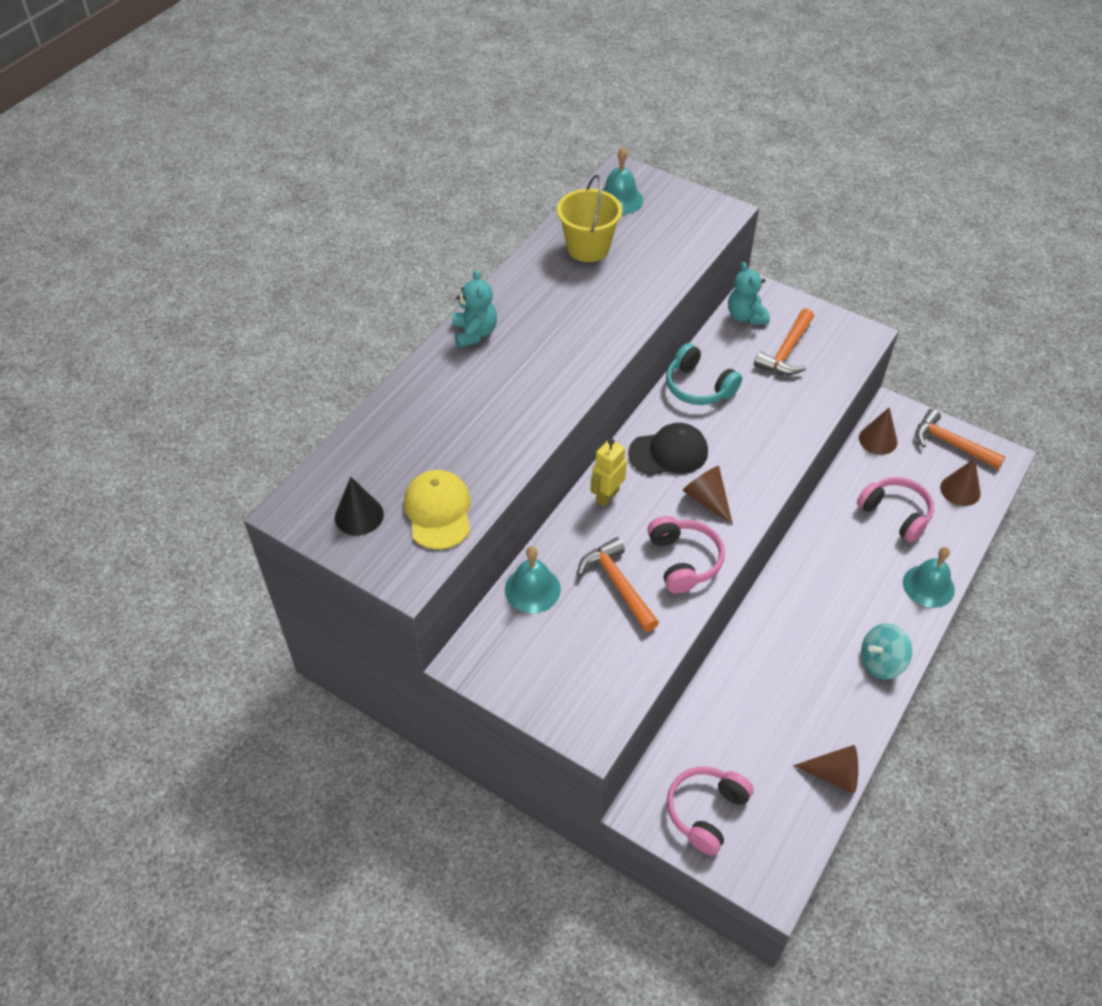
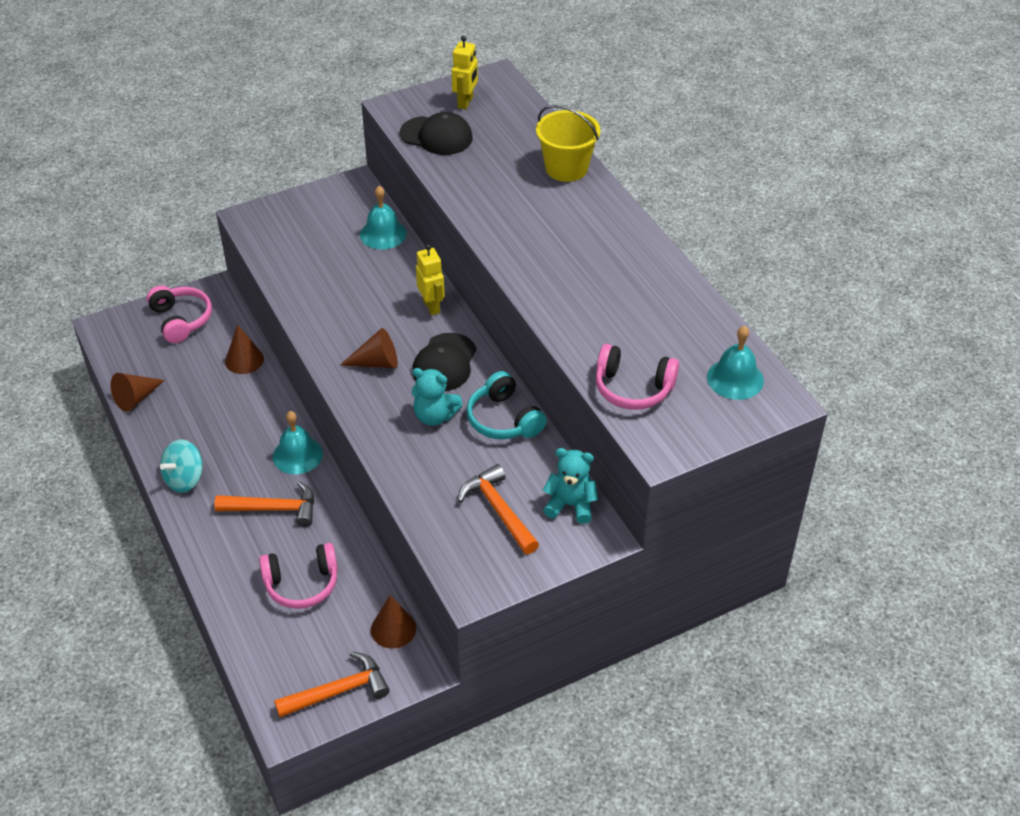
camera: 120 degrees right, 5 degrees down
black cone [335,477,384,536] -> yellow robot [452,36,478,110]
yellow cap [404,470,471,550] -> black cap [400,112,473,155]
turquoise teddy bear [452,270,497,348] -> turquoise teddy bear moved to [412,368,462,426]
yellow bucket [557,175,622,262] -> yellow bucket moved to [536,105,600,182]
orange hammer [577,537,659,632] -> orange hammer moved to [214,481,314,527]
pink headphones [647,516,725,594] -> pink headphones moved to [596,344,679,410]
turquoise headphones [666,343,742,405] -> turquoise headphones turned 105 degrees counterclockwise [466,371,547,439]
turquoise spinning top [861,623,912,680] -> turquoise spinning top turned 150 degrees counterclockwise [160,439,203,492]
turquoise bell [903,547,955,608] -> turquoise bell moved to [273,411,323,474]
brown cone [940,458,981,506] -> brown cone moved to [225,325,264,374]

